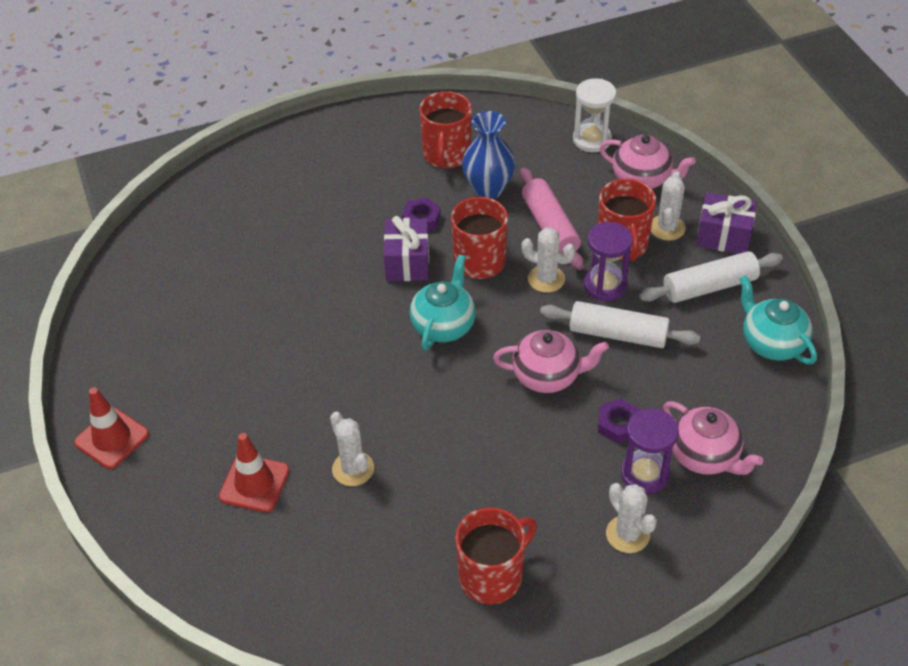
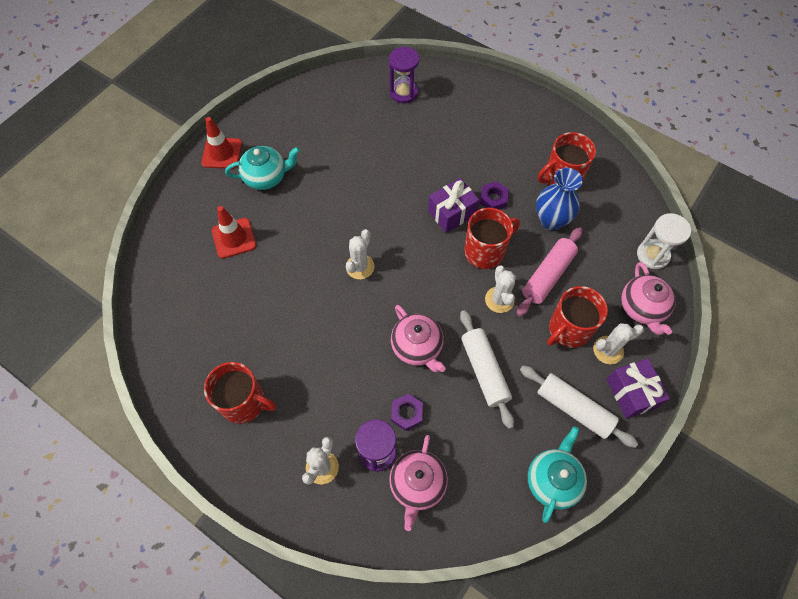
camera: 55 degrees right, 15 degrees up
white cactus [330,412,374,486] -> white cactus moved to [346,229,375,279]
turquoise teapot [410,255,476,350] -> turquoise teapot moved to [225,146,300,190]
purple hourglass [584,222,633,301] -> purple hourglass moved to [389,47,419,103]

